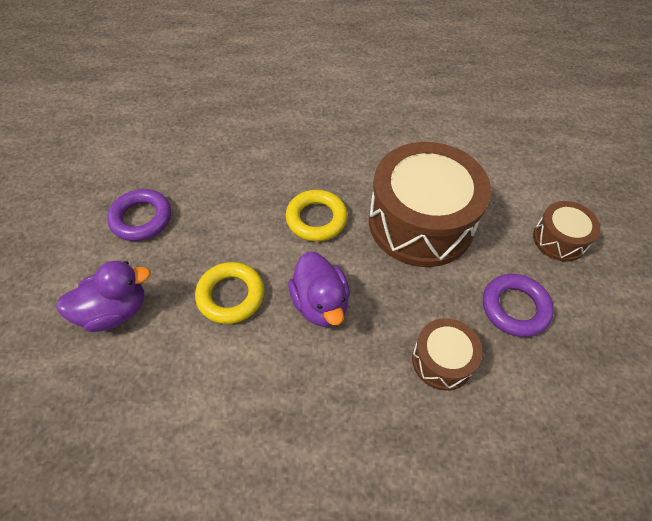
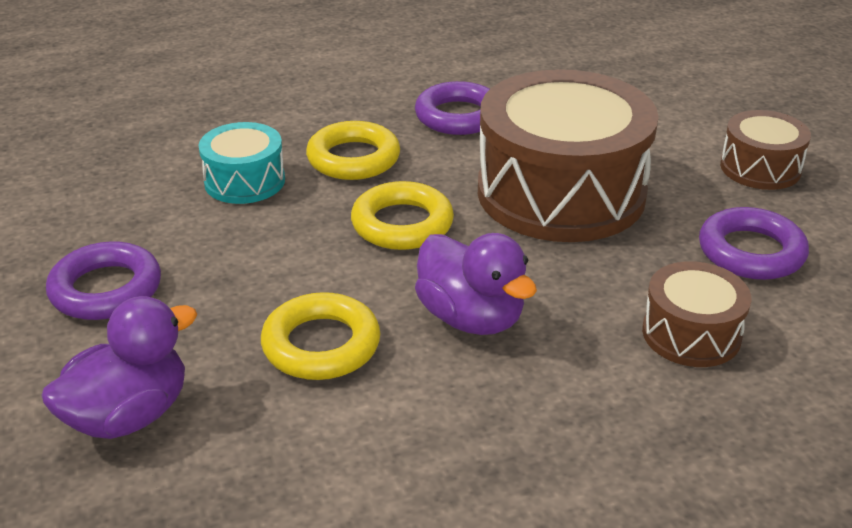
camera: 20 degrees left, 20 degrees down
none -> turquoise drum [199,122,285,204]
none -> yellow ring [306,121,400,180]
none -> purple ring [415,81,490,135]

